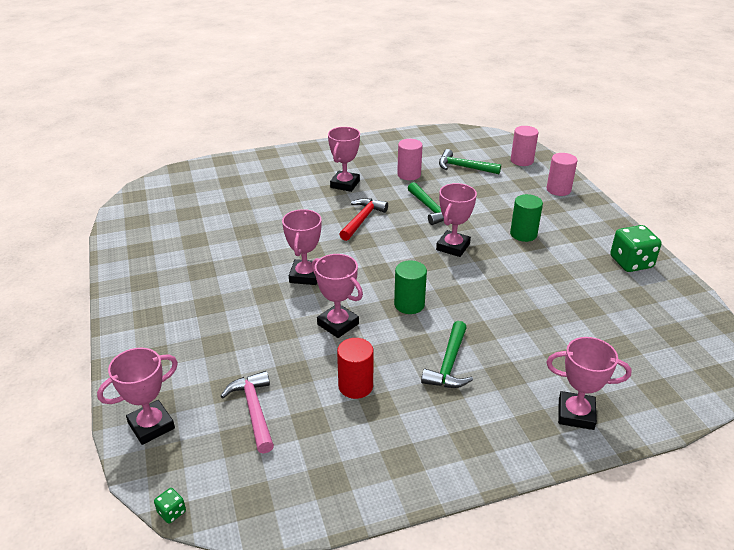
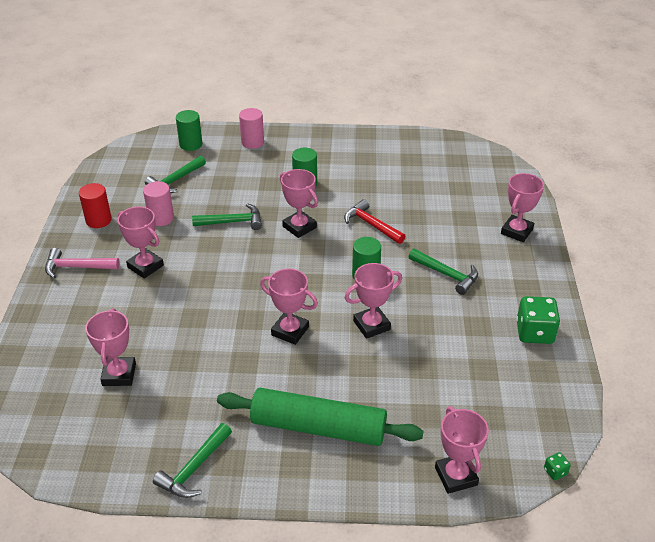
camera: 70 degrees left, 5 degrees up
pink hammer [221,371,274,454] -> pink hammer moved to [45,248,119,278]
red cylinder [337,338,374,399] -> red cylinder moved to [79,183,112,228]
red hammer [339,198,388,241] -> red hammer moved to [344,199,406,244]
pink cylinder [511,126,538,166] -> green cylinder [176,110,202,151]
green dice [610,225,661,272] -> green dice moved to [516,296,560,344]
none -> pink trophy [85,308,136,386]
none -> green hammer [153,423,232,498]
none -> green rolling pin [217,388,423,446]

